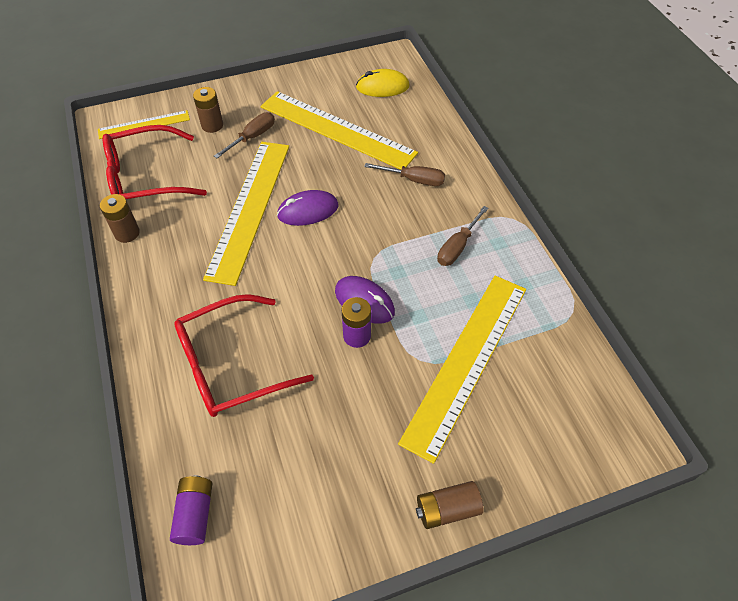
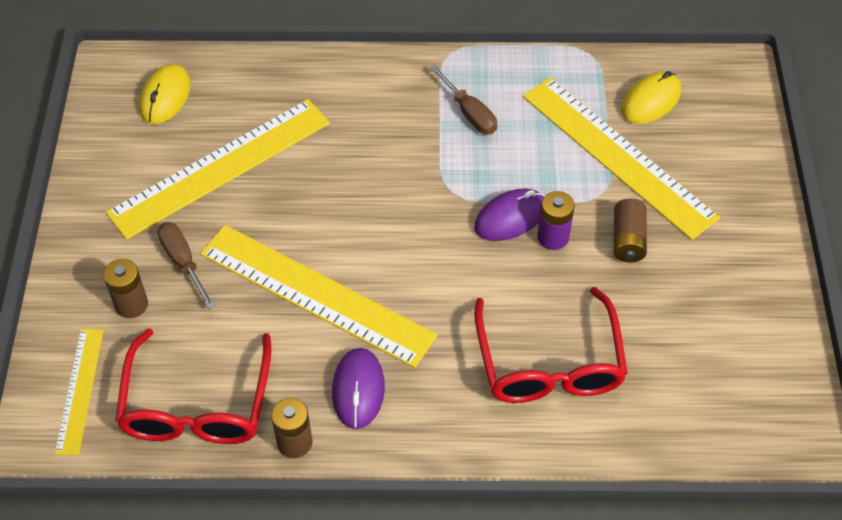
camera: 70 degrees left, 0 degrees up
purple battery [170,476,213,545] -> none
purple mouse [277,190,339,226] -> purple mouse moved to [332,348,385,429]
brown screwdriver [364,163,445,186] -> none
brown battery [416,481,483,529] -> brown battery moved to [614,198,647,263]
none -> yellow mouse [621,71,681,124]

